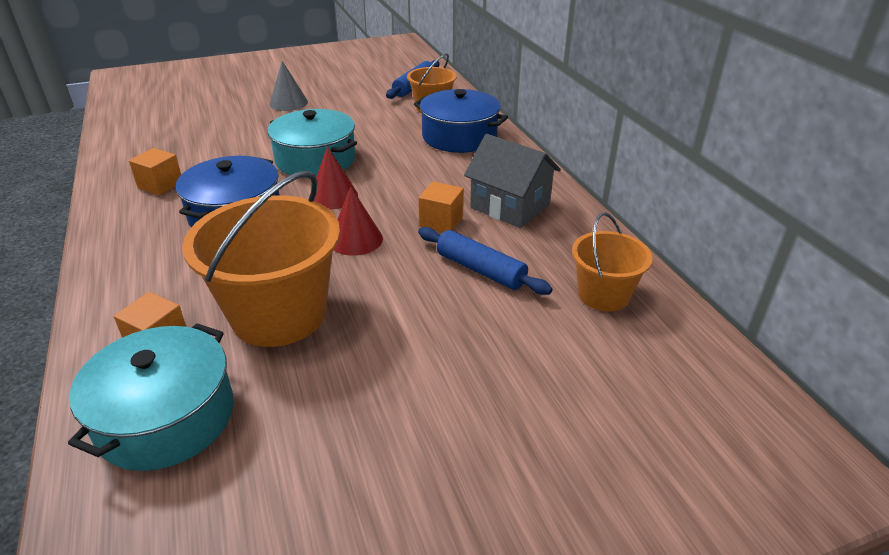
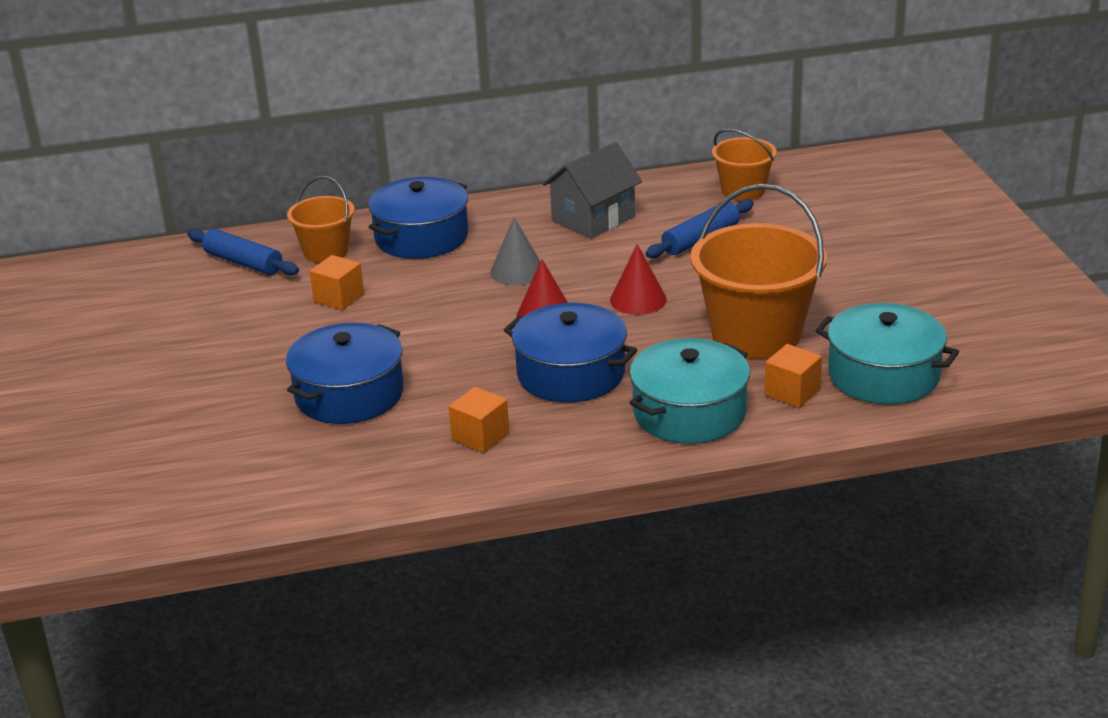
camera: 80 degrees left, 5 degrees down
turquoise pot [267,109,357,178] -> turquoise pot moved to [630,338,750,444]
grey cone [269,61,308,111] -> grey cone moved to [490,217,540,285]
orange cube [419,182,464,232] -> orange cube moved to [310,255,364,310]
none -> blue pot [286,323,404,424]

